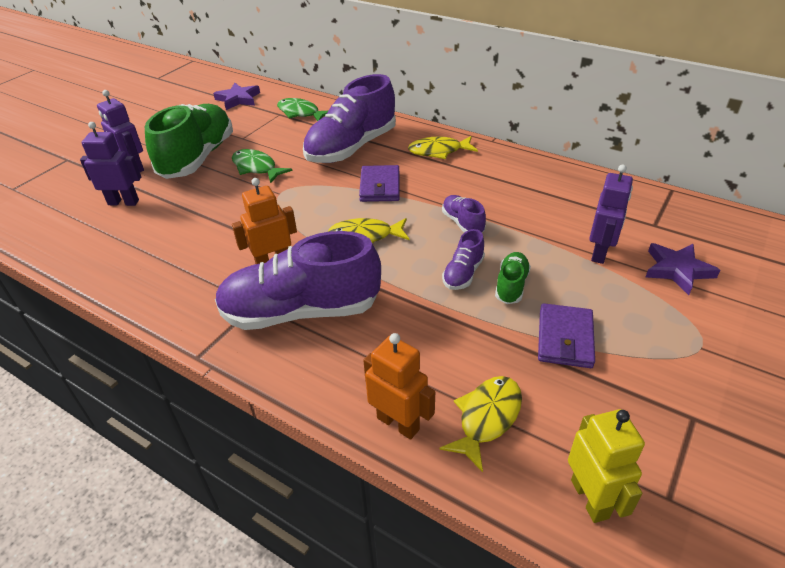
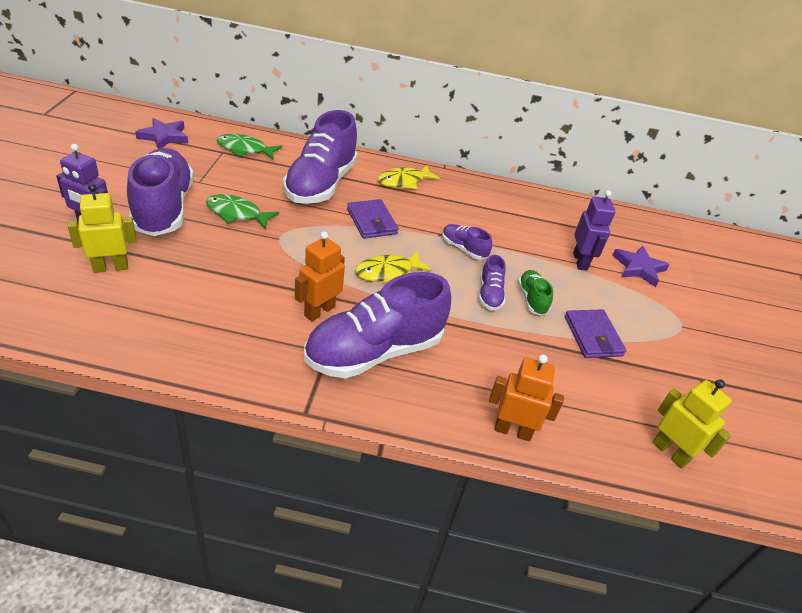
camera: 30 degrees left, 0 degrees up
purple robot [80,122,141,206] -> yellow robot [68,184,137,273]
green shoe [145,104,233,179] -> purple shoe [127,148,194,236]
yellow fish [439,376,522,472] -> none

